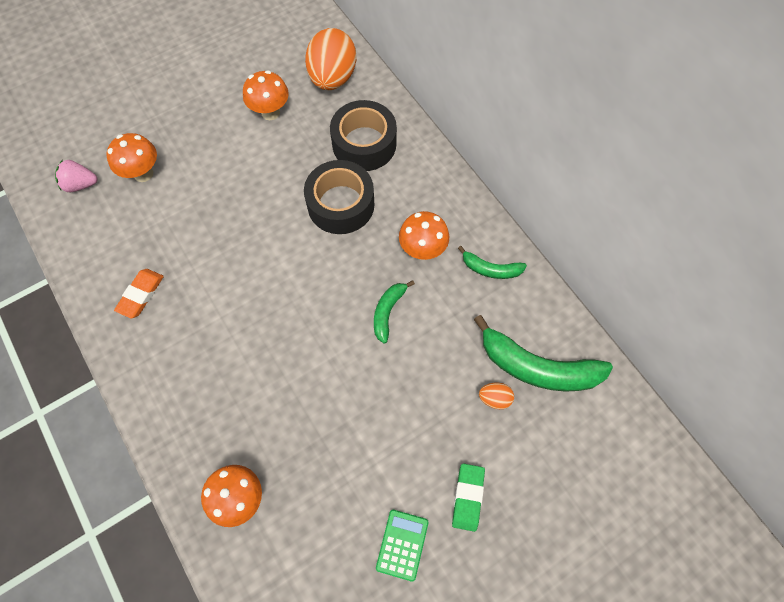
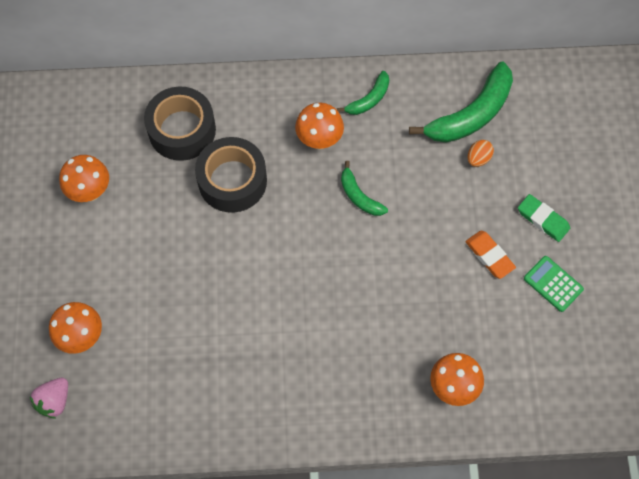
camera: 60 degrees left, 0 degrees up
orange eraser [114,269,164,319] -> orange eraser moved to [465,231,516,279]
orange egg [305,28,356,90] -> none

